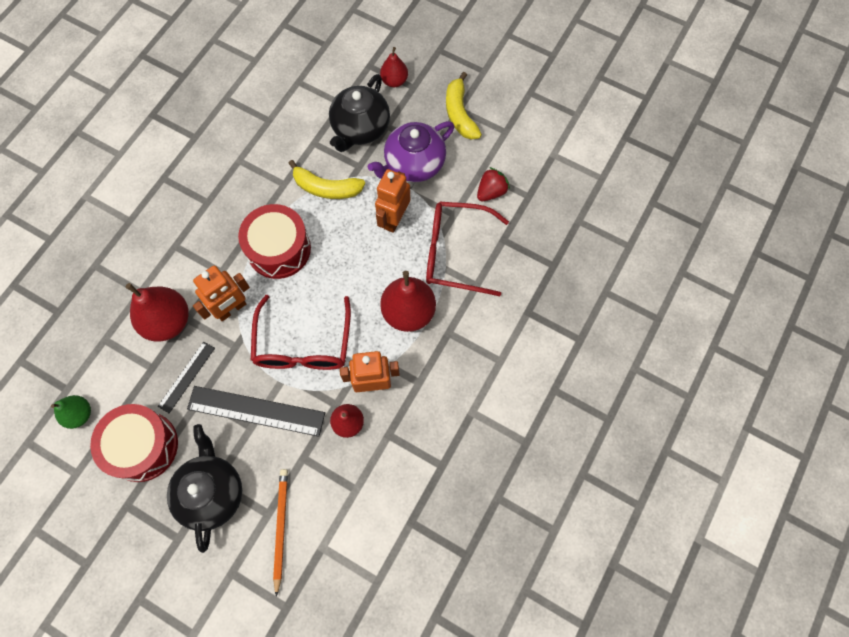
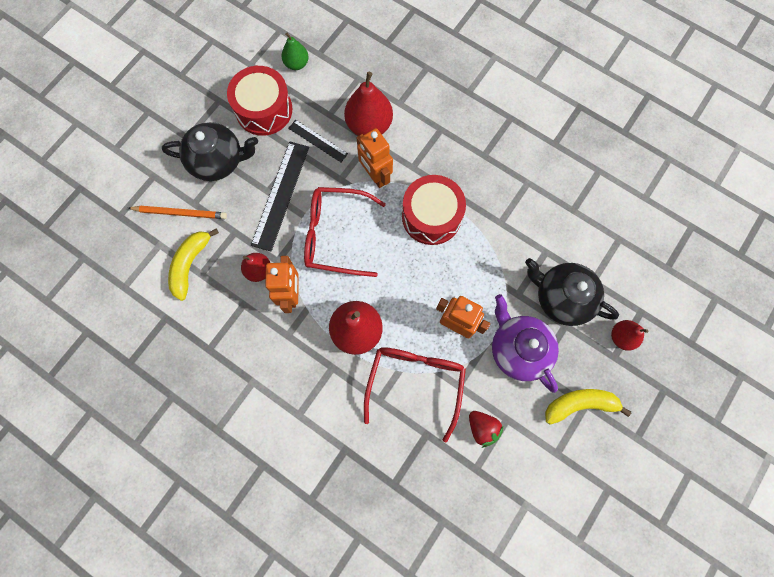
camera: 95 degrees right, 5 degrees up
yellow banana [288,160,365,199] -> yellow banana moved to [168,229,219,301]

